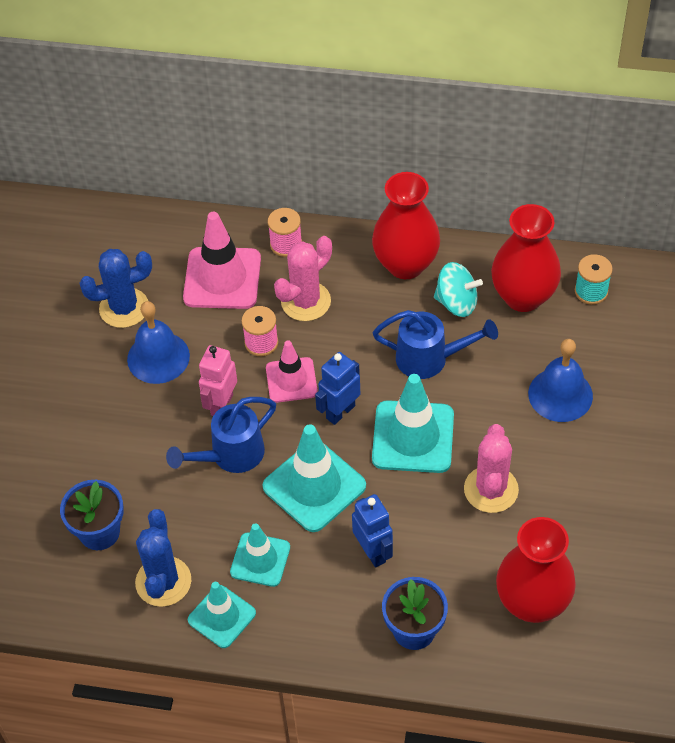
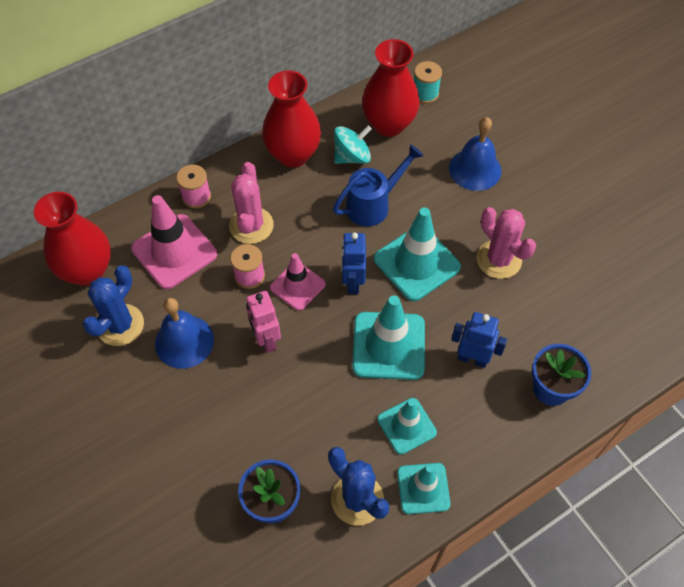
camera: 45 degrees left, 5 degrees up
blue watering can [166,397,276,473] -> none
red vase [496,517,576,623] -> red vase moved to [34,192,111,286]

